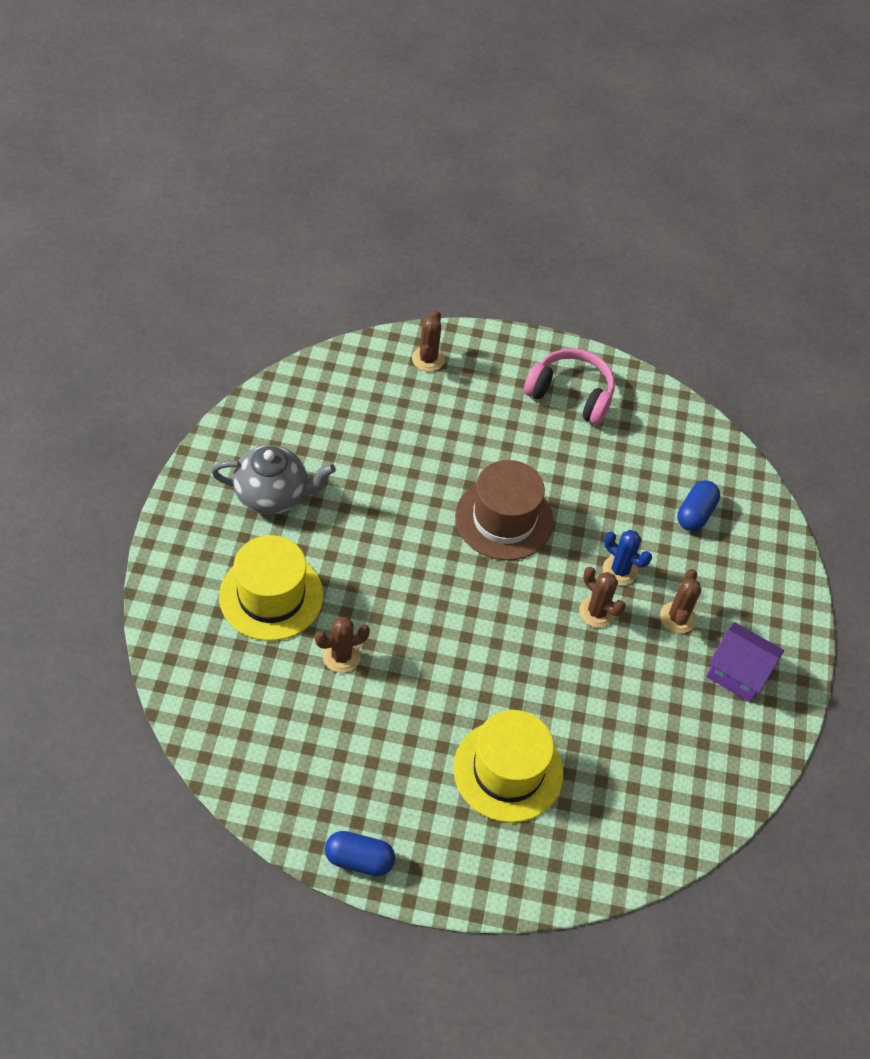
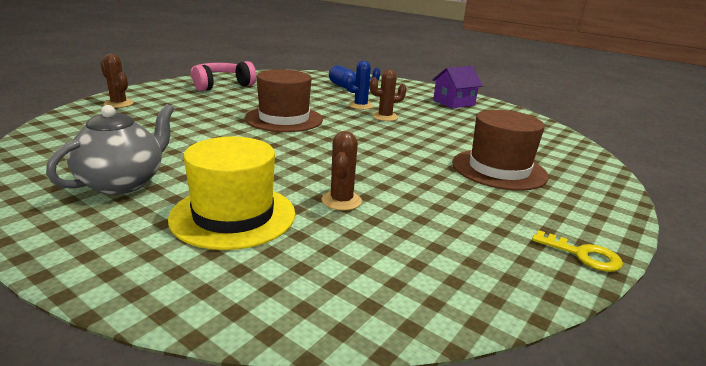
camera: 60 degrees left, 30 degrees down
blue capsule [325,831,395,876] -> yellow key [532,230,623,272]
yellow hat [453,710,563,823] -> brown hat [452,110,549,191]
brown cactus [660,569,701,634] -> none

